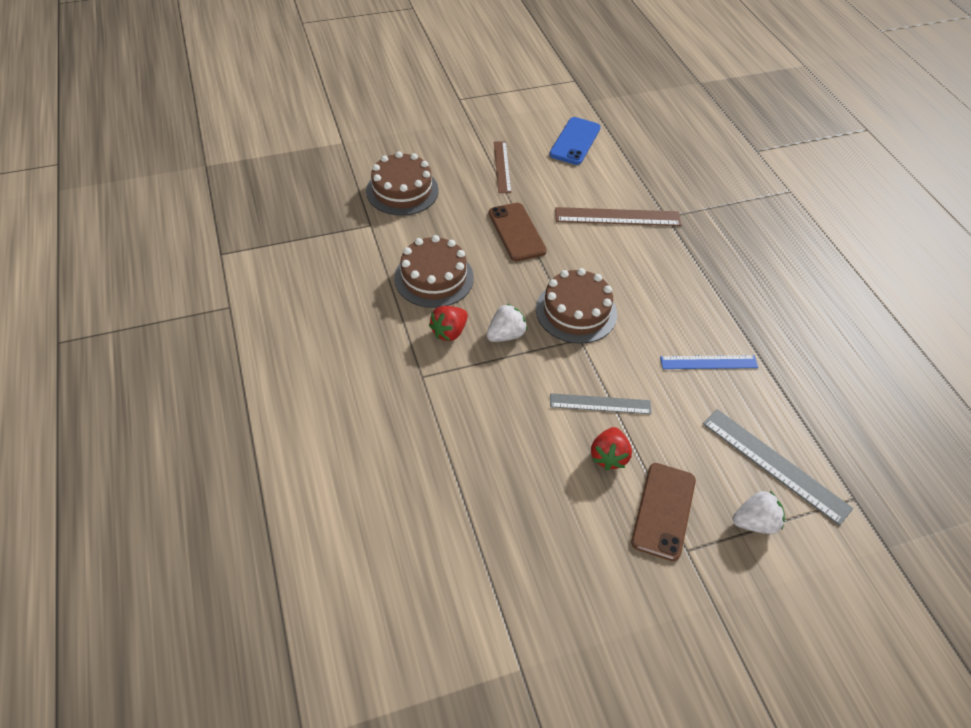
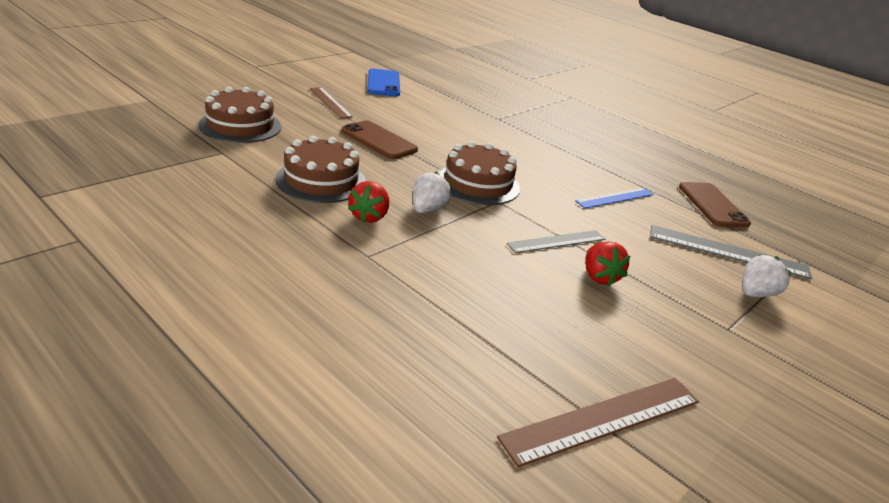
camera: 30 degrees left, 20 degrees down
brown ruler [555,207,682,226] -> brown ruler moved to [497,378,699,467]
brown phone [631,463,696,561] -> brown phone moved to [679,182,751,227]

